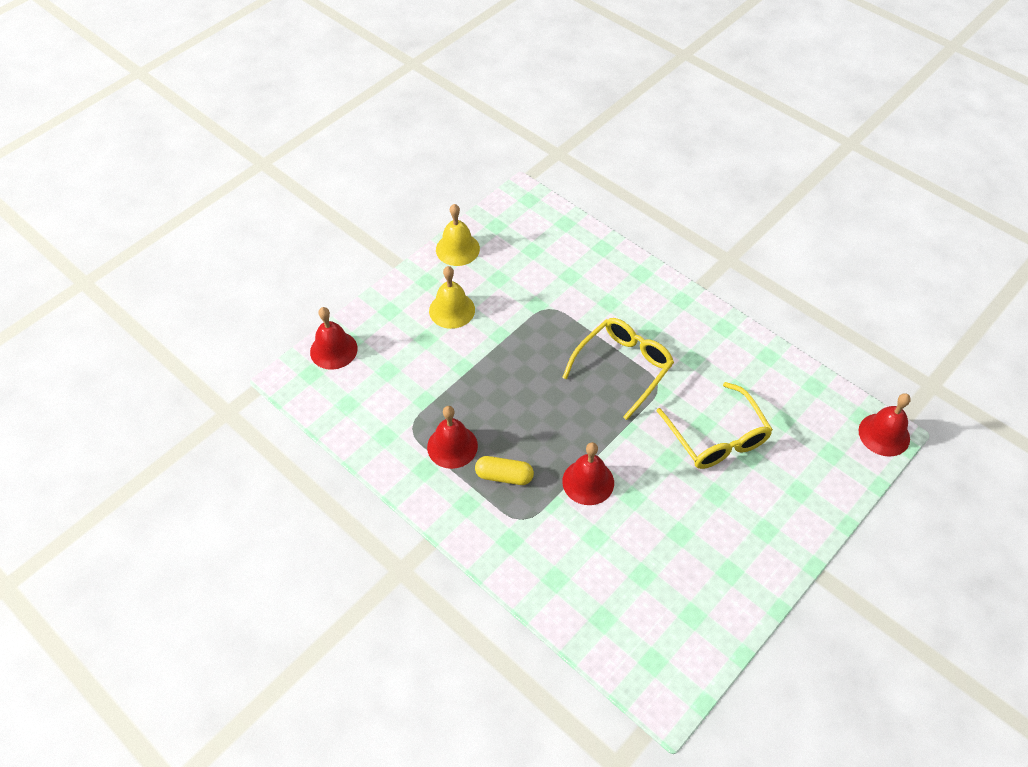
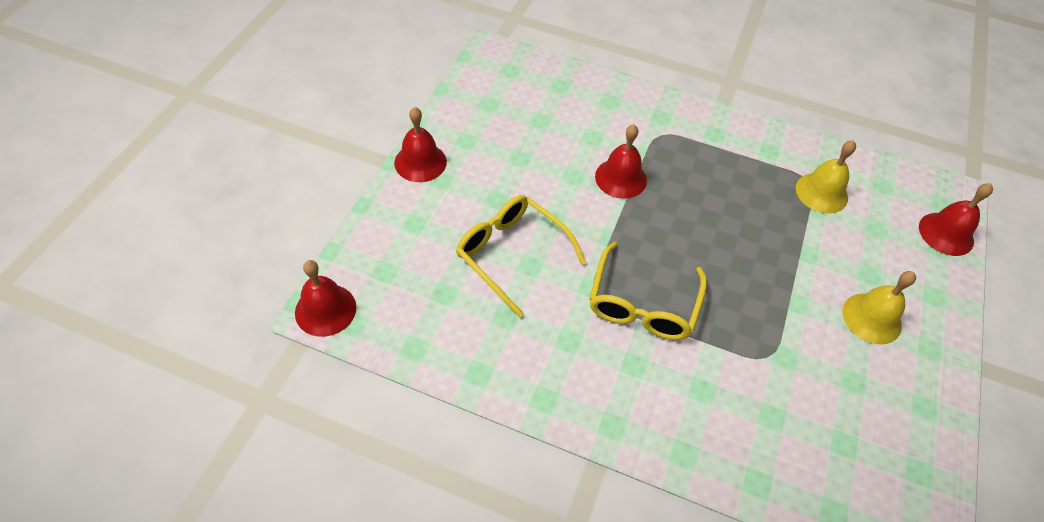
camera: 155 degrees right, 0 degrees up
red bell [427,406,478,469] -> red bell moved to [394,107,447,182]
yellow bell [436,204,480,266] -> yellow bell moved to [796,140,856,213]
yellow capsule [475,456,534,485] -> none

